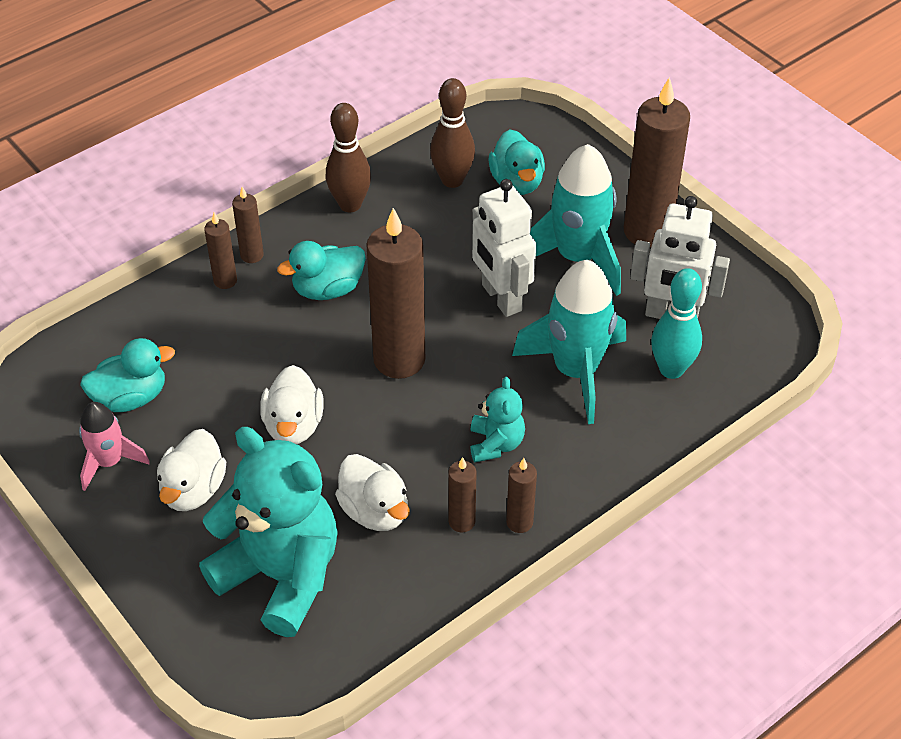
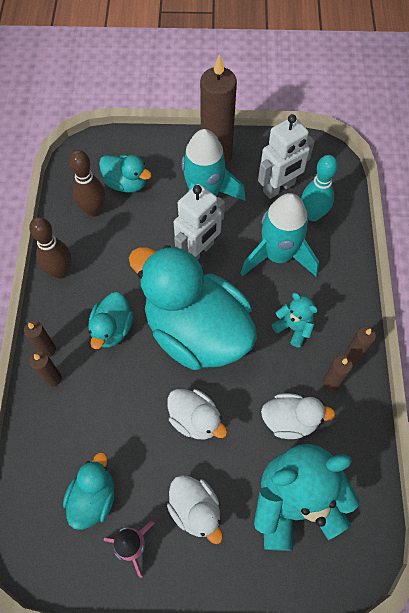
camera: 50 degrees left, 15 degrees up
brown candle [366,208,425,379] -> turquoise duck [129,245,257,370]
white robot [472,179,536,317] -> white robot turned 60 degrees counterclockwise [174,184,225,260]

